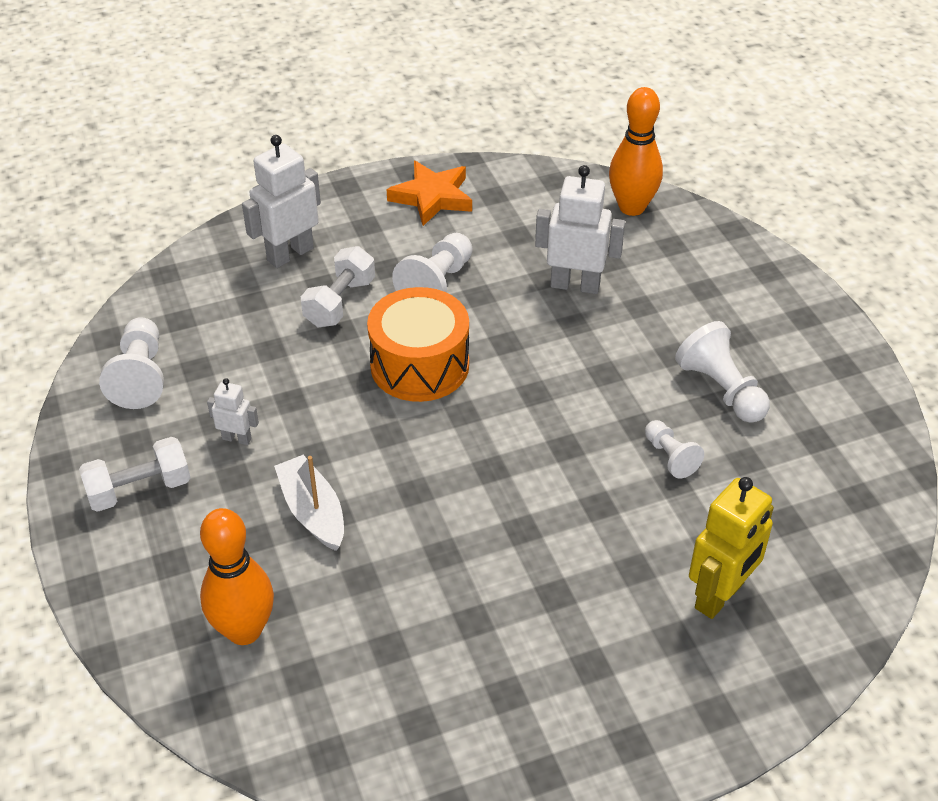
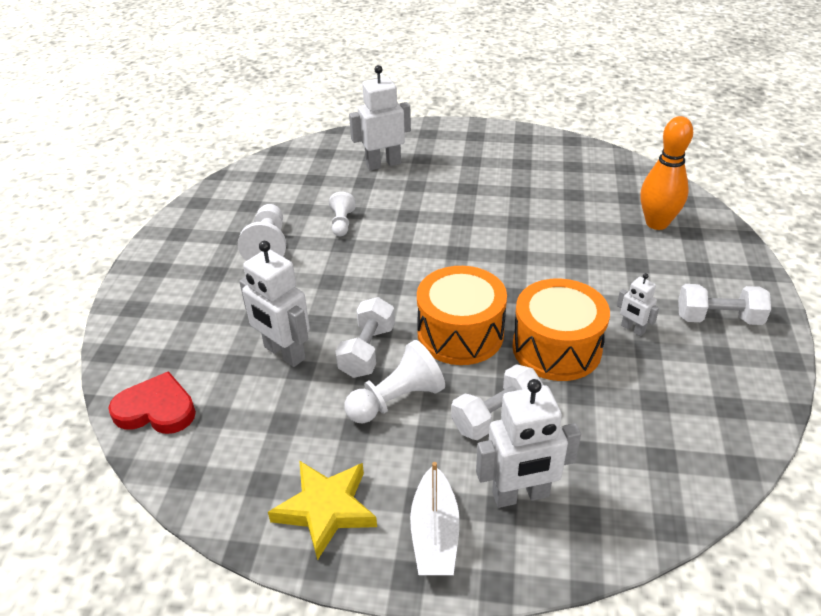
camera: 150 degrees left, 5 degrees down
white pawn [99,317,164,409] -> none
white boat [274,455,344,551] -> white boat moved to [410,462,460,575]
orange star [387,161,472,226] -> yellow star [268,460,377,560]
orange bowling pin [609,87,663,216] -> red heart [108,371,196,434]
yellow robot [689,477,774,619] -> white robot [349,65,411,170]
none -> white dumbbell [335,297,395,378]
none -> orange drum [512,278,610,381]

